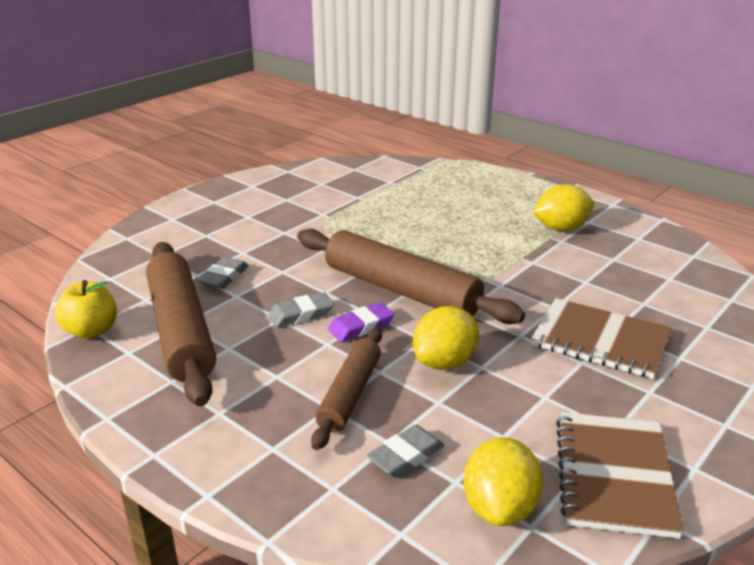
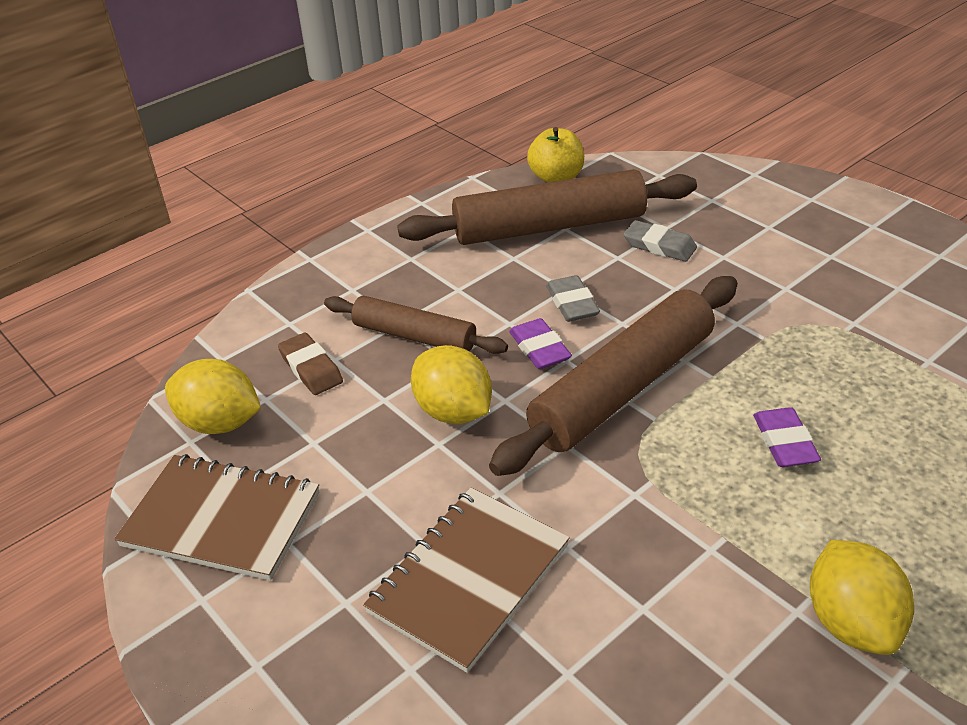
camera: 100 degrees right, 10 degrees up
grey eraser [366,425,444,478] -> brown eraser [278,332,343,395]
none -> purple eraser [753,407,821,467]

